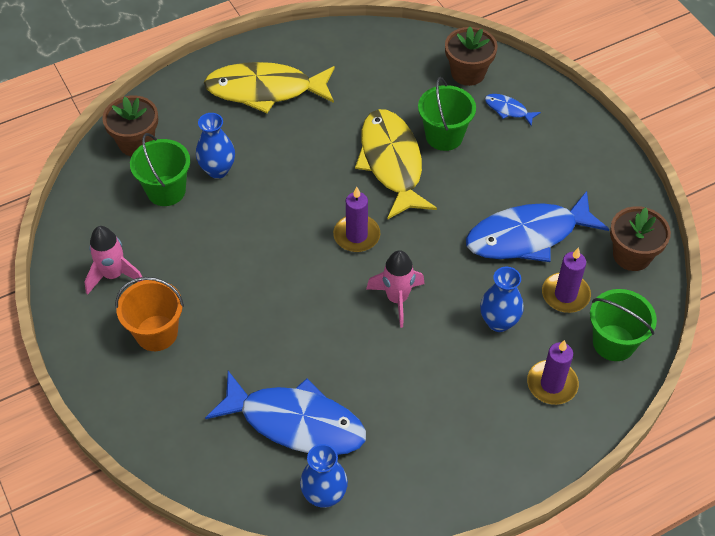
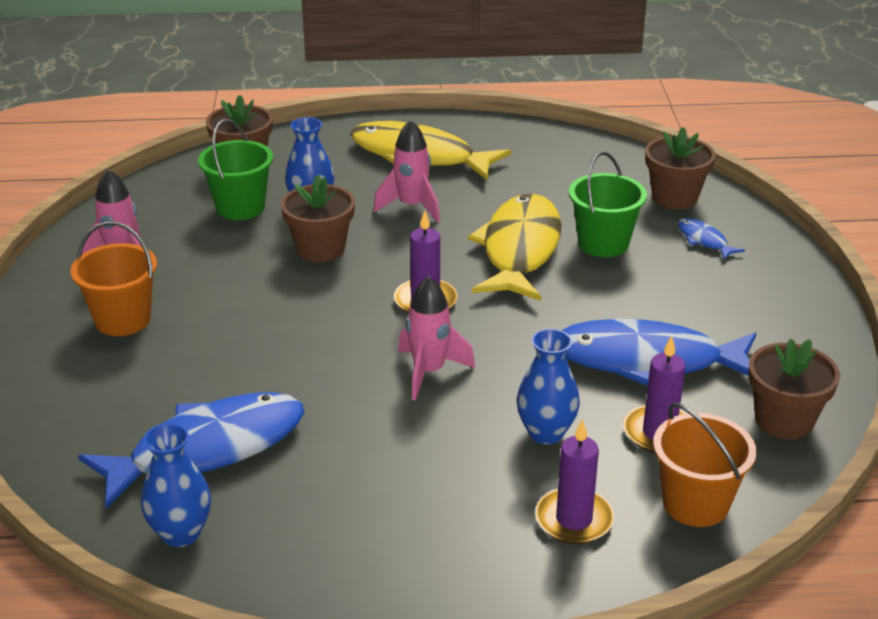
camera: 25 degrees right, 20 degrees down
blue fish [205,371,366,455] -> blue fish turned 75 degrees counterclockwise [78,392,304,509]
green bucket [590,289,657,361] -> orange bucket [653,403,757,527]
none -> brown flower pot [281,175,355,262]
none -> pink rocket [373,120,440,222]

